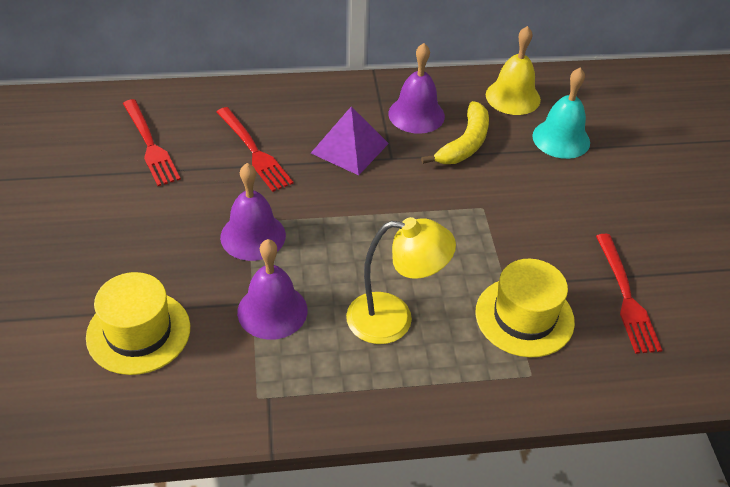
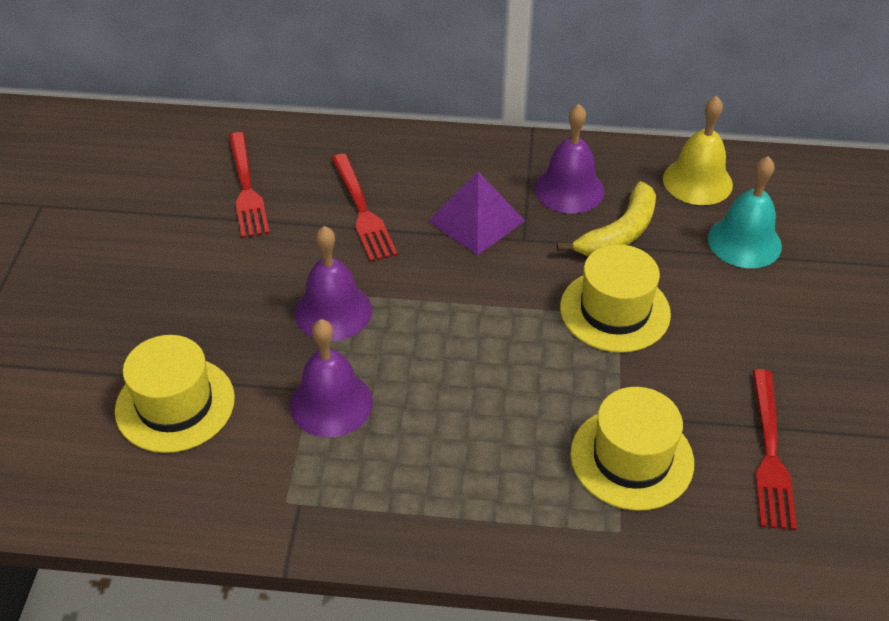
camera: 15 degrees right, 0 degrees up
yellow lamp [346,217,456,344] -> none
none -> yellow hat [560,244,671,353]

